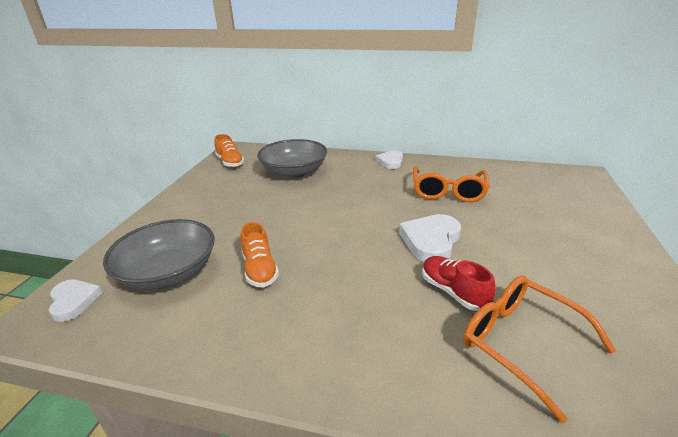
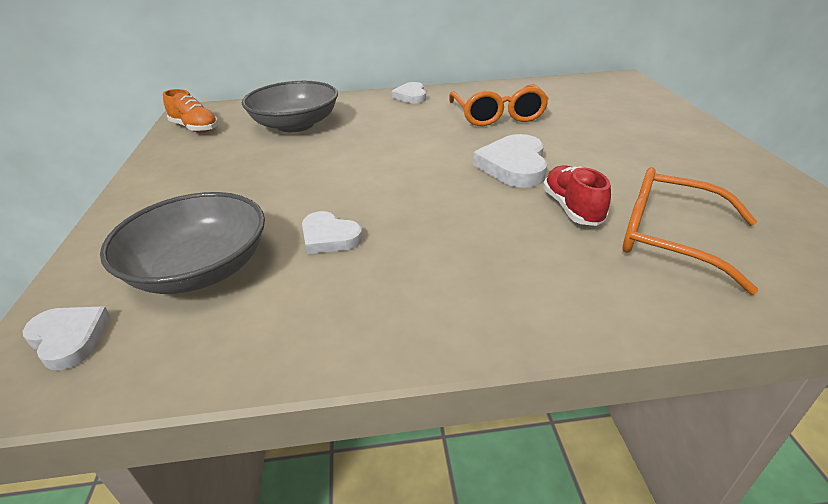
camera: 20 degrees left, 5 degrees up
orange shoe [240,222,279,287] -> white heart [302,211,363,254]
red shoe [422,256,496,311] -> red shoe turned 45 degrees clockwise [543,165,611,226]

